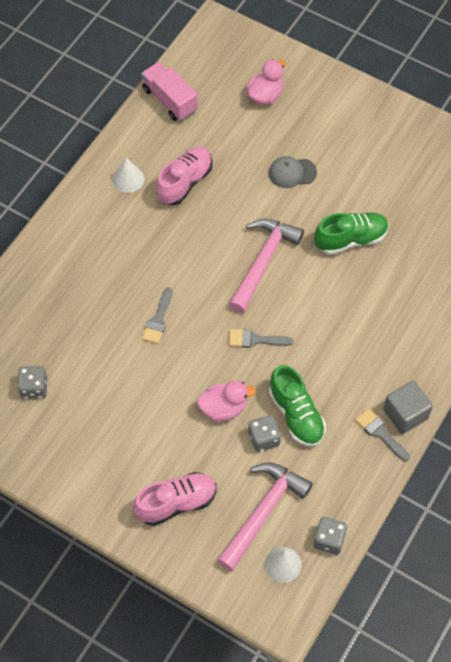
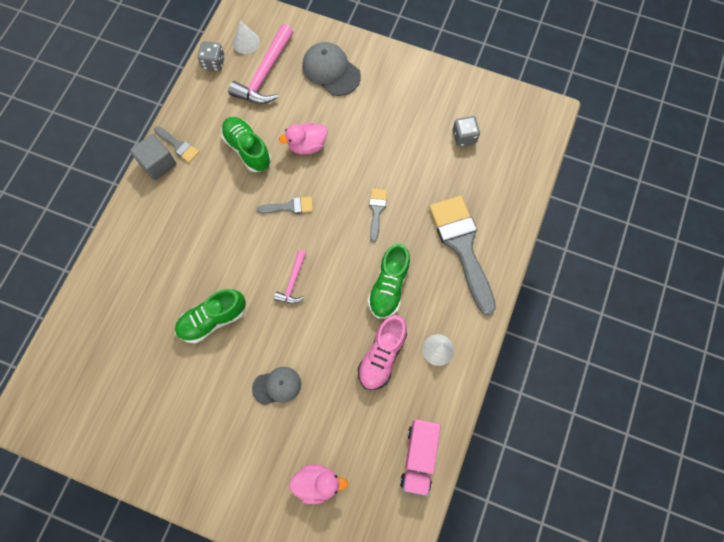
camera: 170 degrees right, 10 degrees up
pink shoe [133,472,216,526] -> grey cap [302,42,361,96]
pink truck [141,62,198,121] -> pink truck turned 60 degrees clockwise [400,419,441,496]
pink hammer [229,219,304,313] -> pink hammer [274,250,306,304], size x0.55
pink duck [246,59,285,105] -> pink duck turned 120 degrees counterclockwise [289,464,348,504]
grey dice [248,415,281,452] -> none
none -> green shoe [368,243,410,319]
none -> grey brush [429,196,496,315]

